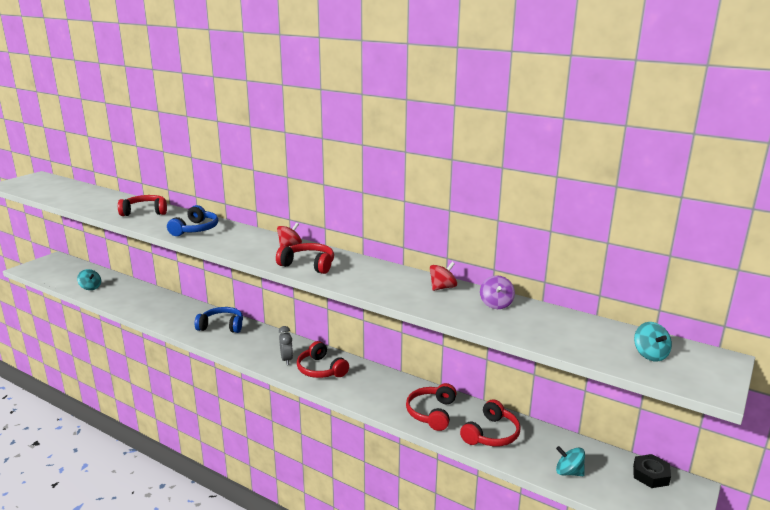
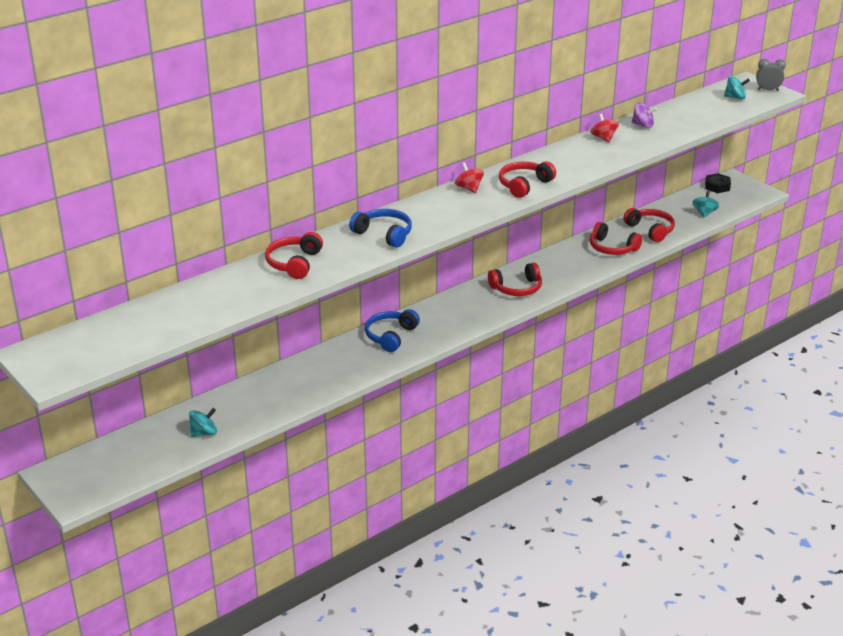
camera: 70 degrees left, 10 degrees up
grey clock [279,326,293,365] -> grey clock moved to [756,59,786,91]
turquoise spinning top [556,446,585,476] -> turquoise spinning top turned 150 degrees clockwise [693,191,720,218]

